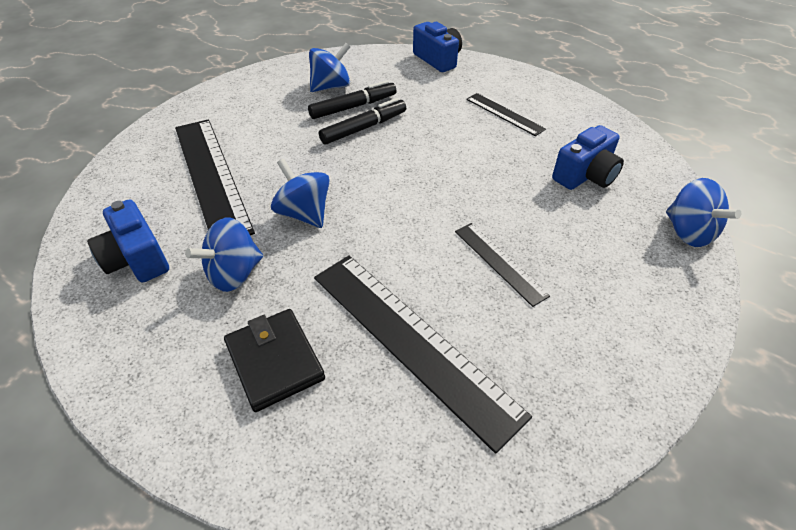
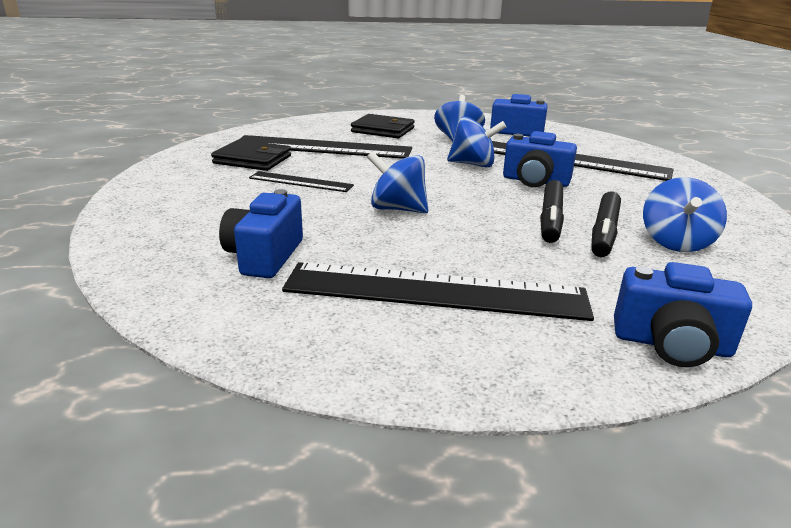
camera: 140 degrees right, 20 degrees down
black ruler [466,93,546,136] -> black ruler [282,262,594,321], size x1.95
blue spinning top [666,178,741,247] -> blue spinning top moved to [367,151,428,213]
none -> black wallet [211,140,291,171]
none -> blue camera [503,131,577,187]

